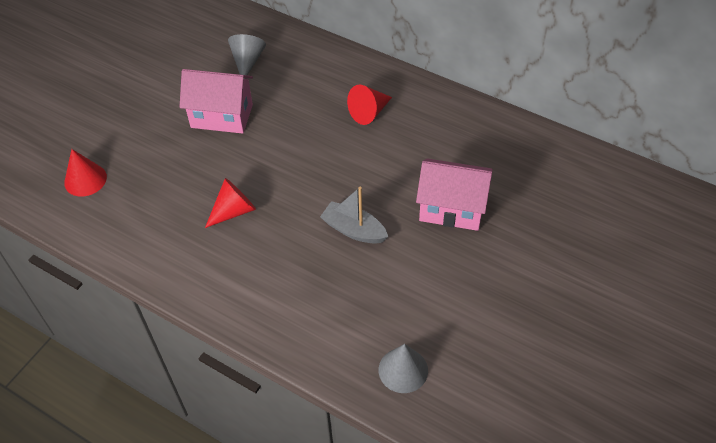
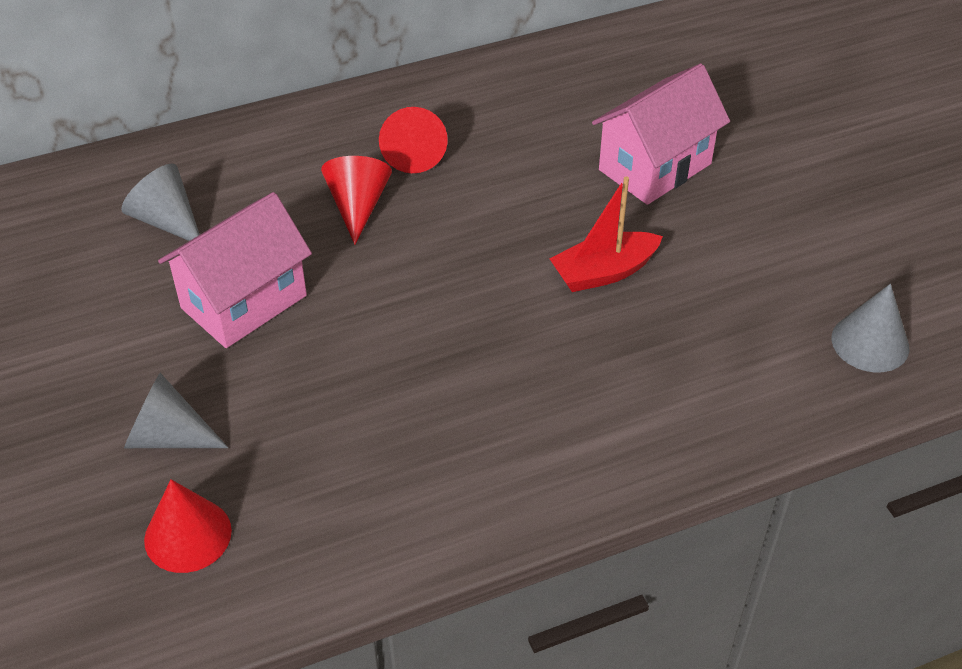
camera: 55 degrees left, 5 degrees down
red cone [205,178,256,228] -> red cone moved to [321,156,392,244]
grey boat [320,187,388,244] -> red boat [550,176,663,292]
none -> grey cone [124,373,228,448]

